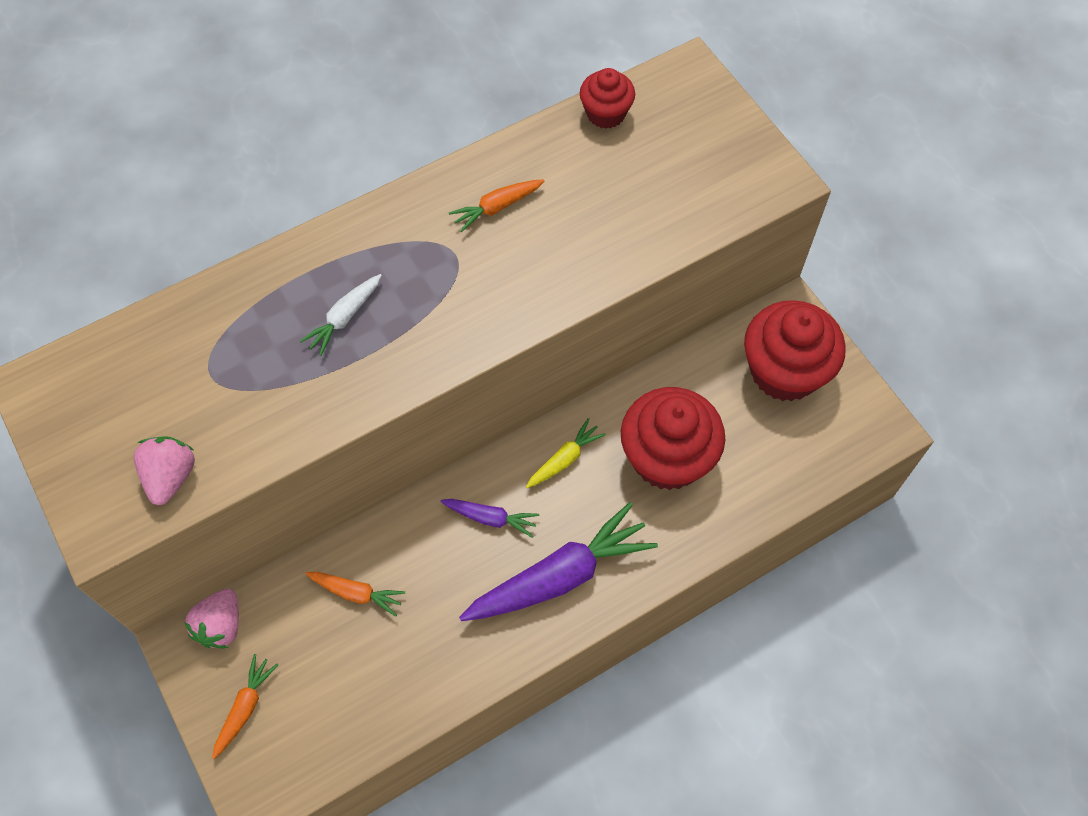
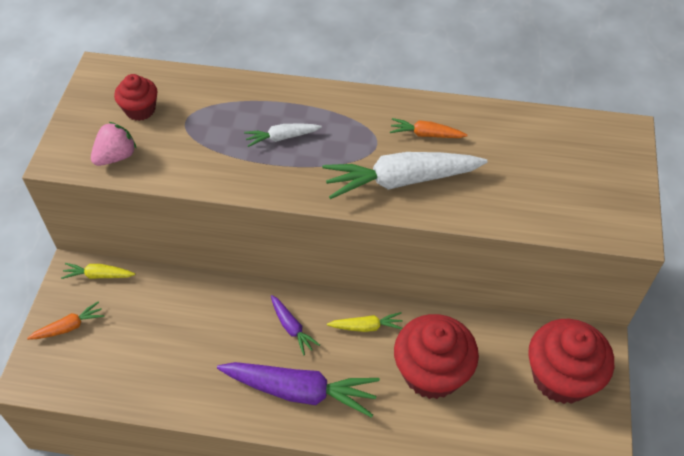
camera: 40 degrees right, 10 degrees down
pink strawberry [184,589,239,648] -> yellow carrot [61,263,135,279]
orange carrot [305,572,405,617] -> none
red cupcake [580,68,635,129] -> red cupcake moved to [114,74,158,121]
none -> white carrot [322,152,488,199]

